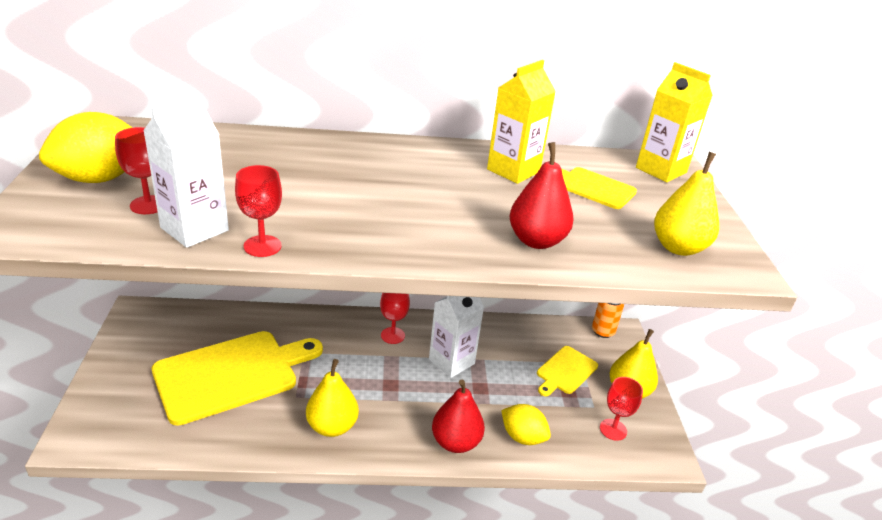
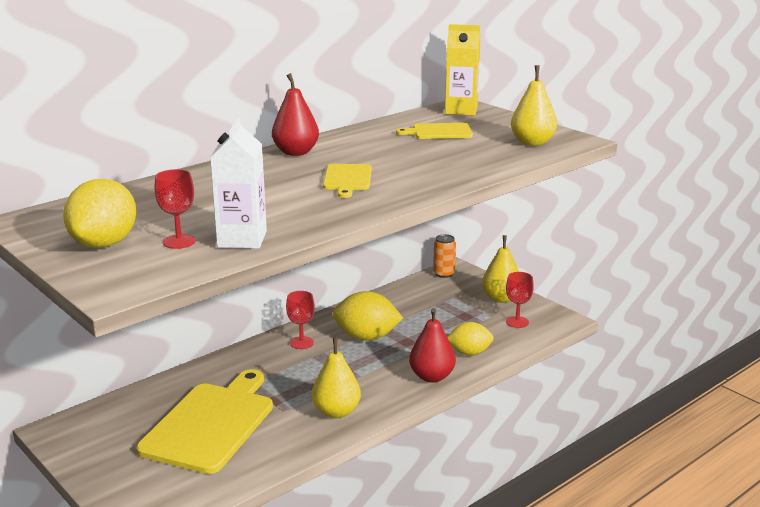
camera: 35 degrees left, 10 degrees down
red goblet [235,165,282,257] -> none
white carton [429,296,484,378] -> yellow lemon [332,291,403,341]
yellow carton [487,60,556,184] -> none
red pear [510,142,574,249] -> red pear moved to [272,73,319,156]
yellow cutting board [537,346,598,396] -> yellow cutting board moved to [323,164,372,198]

